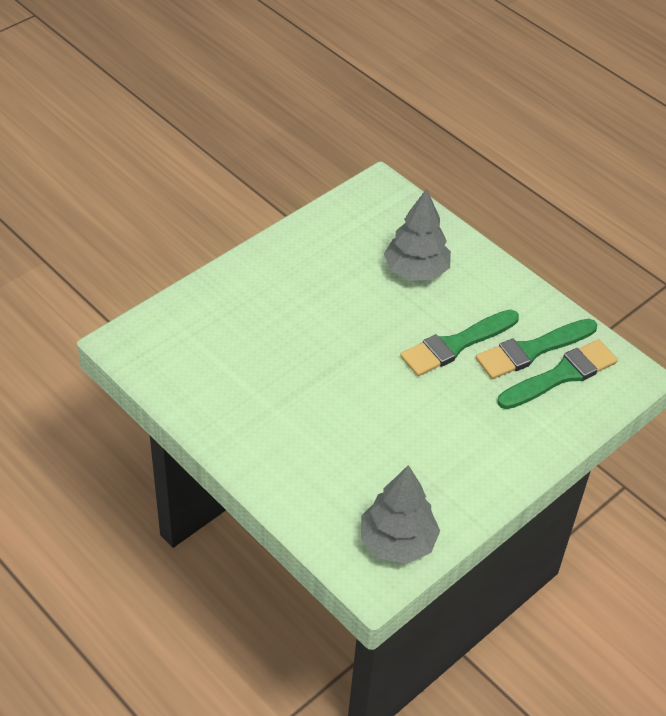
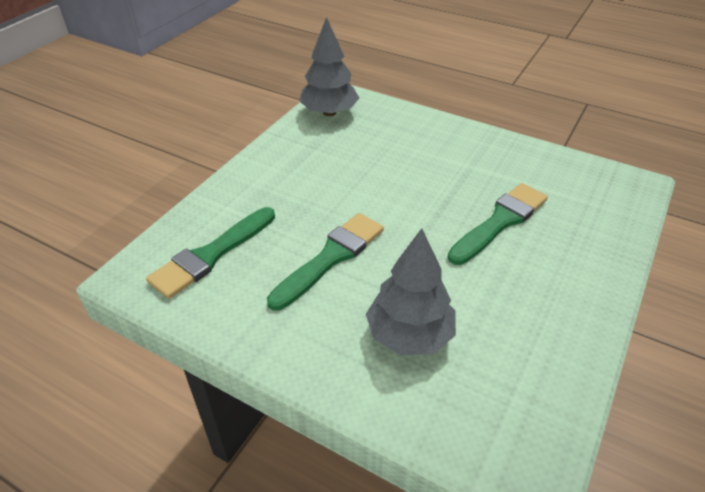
camera: 165 degrees right, 5 degrees down
green brush [476,319,597,379] -> green brush moved to [448,183,548,265]

